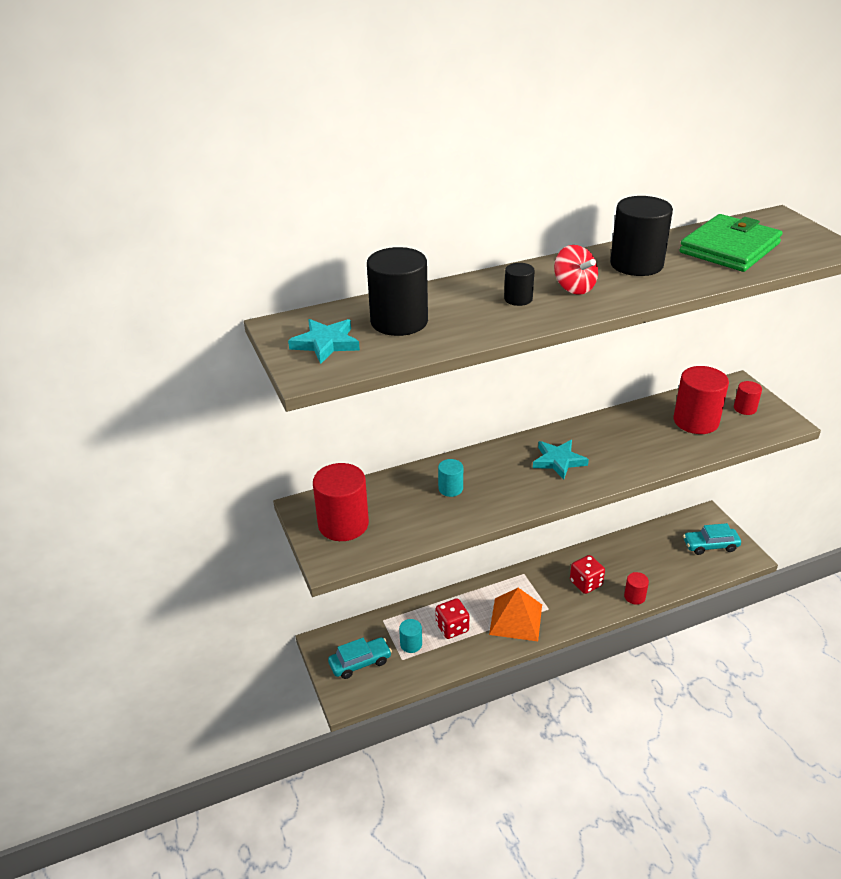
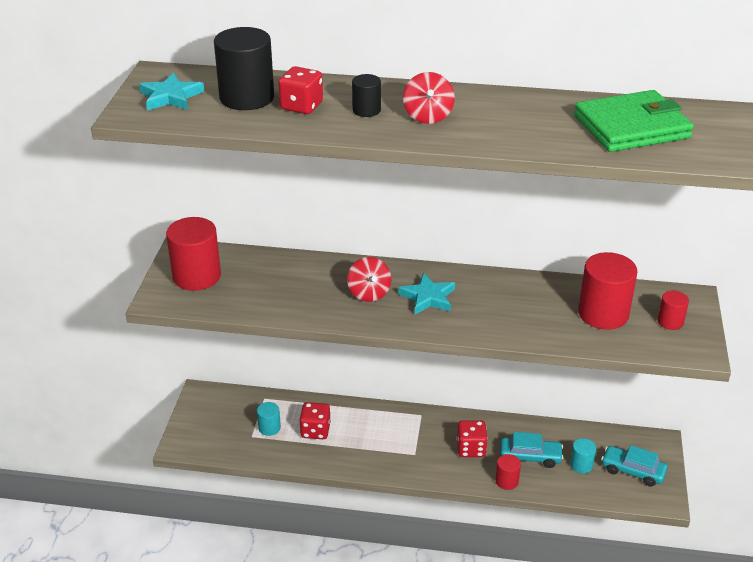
camera: 30 degrees right, 0 degrees up
turquoise car [328,637,392,679] -> turquoise car moved to [500,432,564,468]
turquoise cylinder [438,459,463,497] -> turquoise cylinder moved to [570,438,596,474]
orange pyramid [489,588,542,641] -> none
black cylinder [610,196,673,276] -> none
none -> red dice [278,66,323,114]
none -> red spinning top [347,257,391,302]

